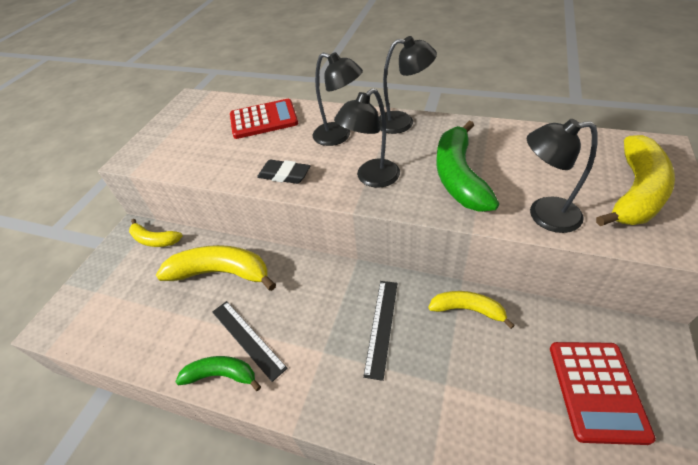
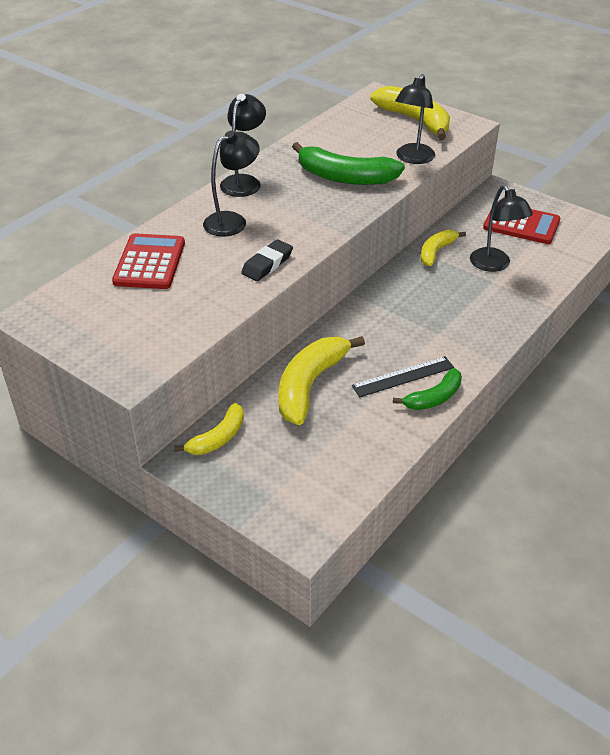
camera: 75 degrees left, 5 degrees down
green banana [175,356,261,391] -> green banana turned 150 degrees counterclockwise [393,368,462,410]
black lamp [334,88,400,188] -> black lamp moved to [470,185,533,272]
black ruler [363,281,397,381] -> none

